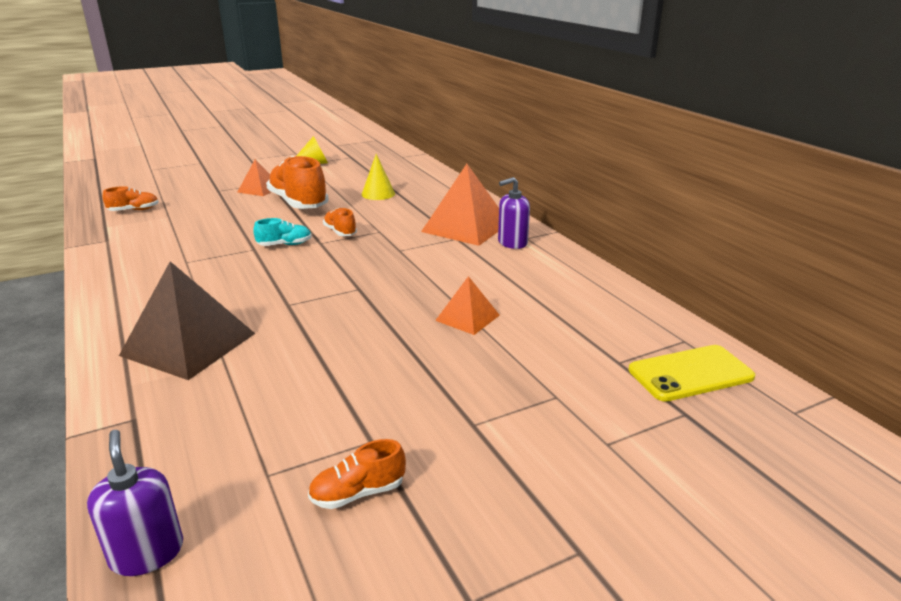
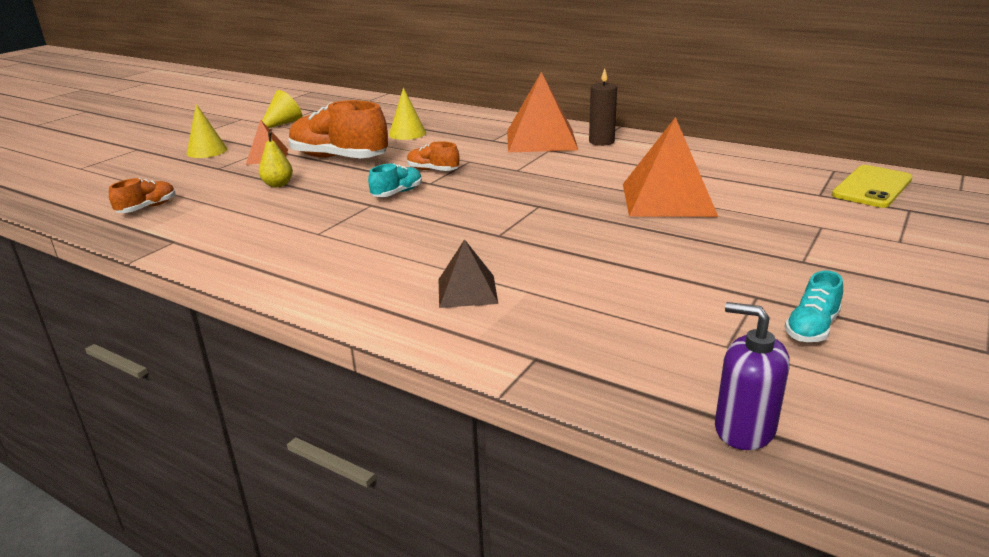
camera: 30 degrees left, 0 degrees up
brown pyramid [119,261,255,380] -> brown pyramid [438,239,498,308], size x0.55
orange shoe [308,439,406,509] -> turquoise shoe [784,270,843,342]
orange pyramid [435,276,500,335] -> orange pyramid [623,117,718,217], size x1.83
purple soap dispenser [498,177,530,249] -> brown candle [589,68,617,146]
none -> yellow cone [187,104,227,158]
none -> yellow pear [259,131,293,188]

